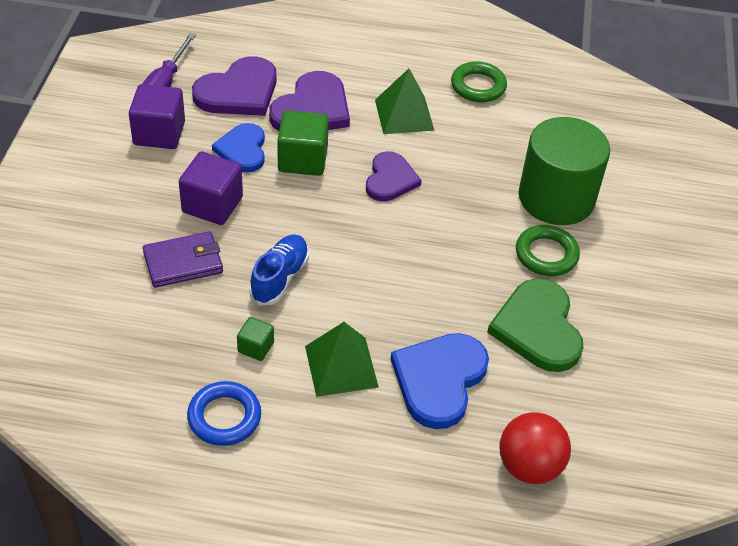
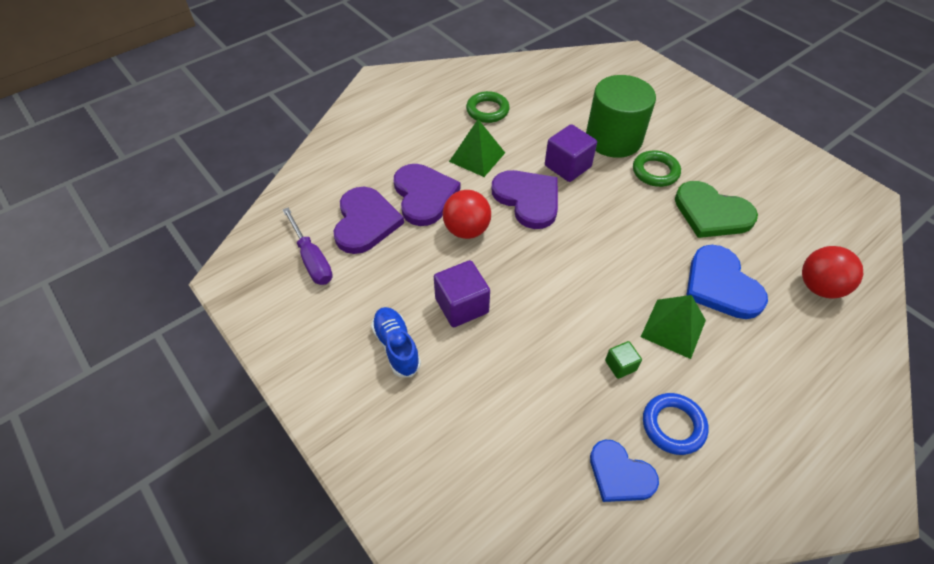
camera: 45 degrees left, 5 degrees up
purple cube [129,84,185,149] -> purple cube moved to [545,124,597,182]
purple wallet [143,231,223,288] -> none
blue heart [212,123,265,172] -> blue heart moved to [590,440,659,502]
blue shoe [249,234,309,305] -> blue shoe moved to [371,307,421,377]
green cube [277,110,329,176] -> red ball [443,190,491,239]
purple heart [366,151,422,202] -> purple heart [492,170,558,229], size x1.51

